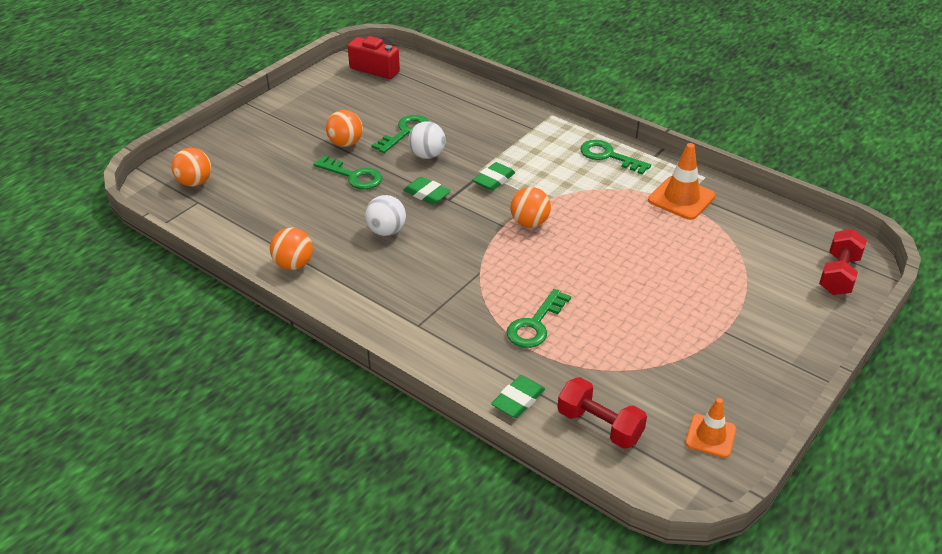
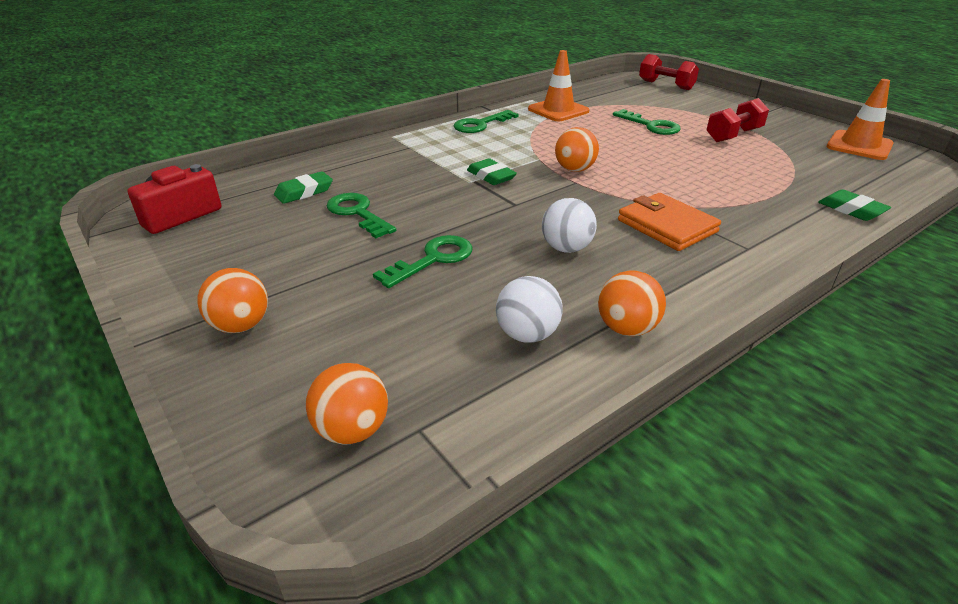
camera: 75 degrees left, 5 degrees down
orange ball [326,110,363,147] -> orange ball moved to [197,268,268,333]
green eraser [403,177,451,205] -> green eraser moved to [274,171,333,204]
white ball [408,121,446,159] -> white ball moved to [496,276,563,343]
green key [506,289,571,348] -> green key moved to [613,109,681,135]
red dumbbell [557,377,647,449] -> red dumbbell moved to [706,98,769,142]
orange traffic cone [685,398,736,458] -> orange traffic cone [827,79,894,160], size x1.53
none -> orange wallet [618,193,721,251]

